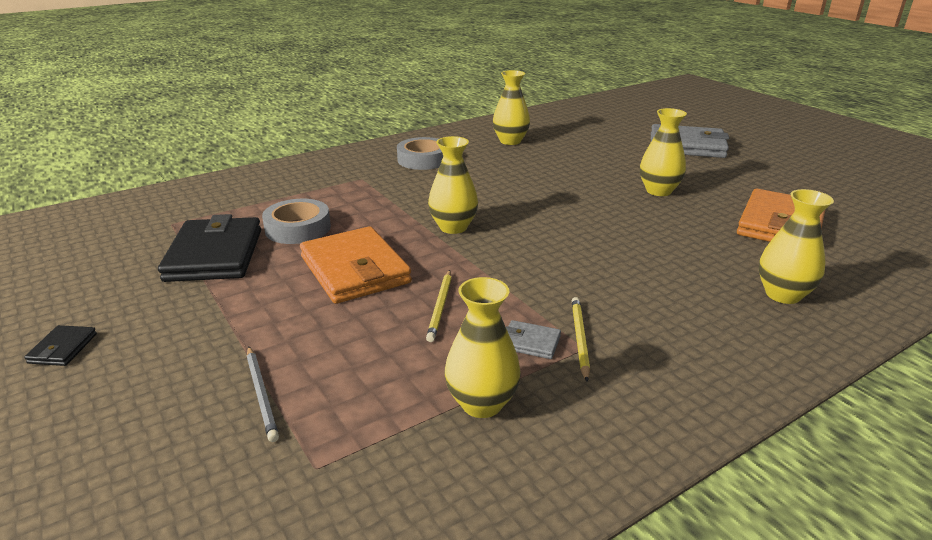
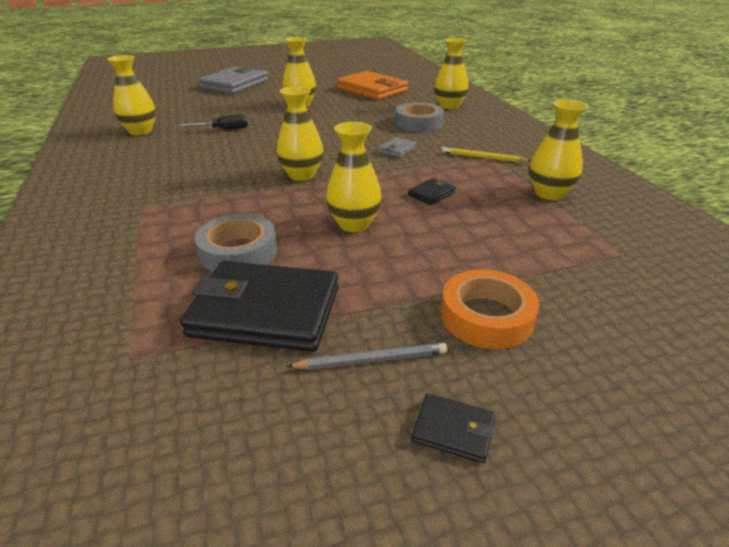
camera: 75 degrees left, 5 degrees up
grey pencil [247,346,279,442] -> grey pencil moved to [286,343,447,370]
orange wallet [300,226,412,304] -> yellow vase [326,122,382,232]
grey tape [397,137,443,170] -> grey tape moved to [395,102,444,132]
yellow pencil [426,270,452,342] -> black wallet [408,178,456,205]
grey wallet [506,320,561,359] -> grey wallet moved to [378,137,416,158]
none -> black screwdriver [178,115,248,129]
none -> orange tape [441,269,539,349]

